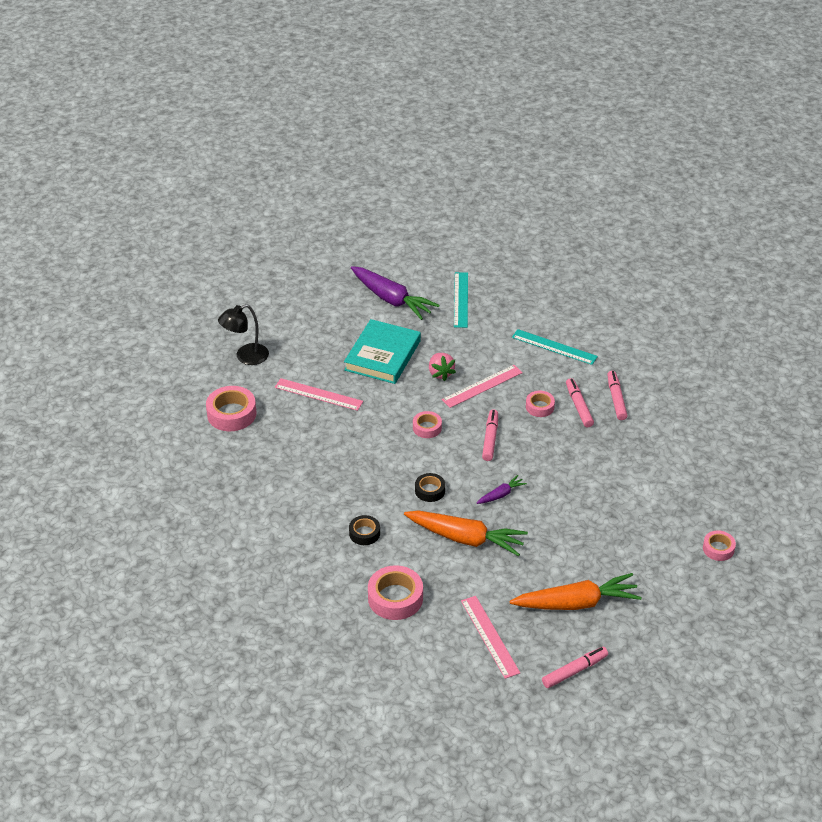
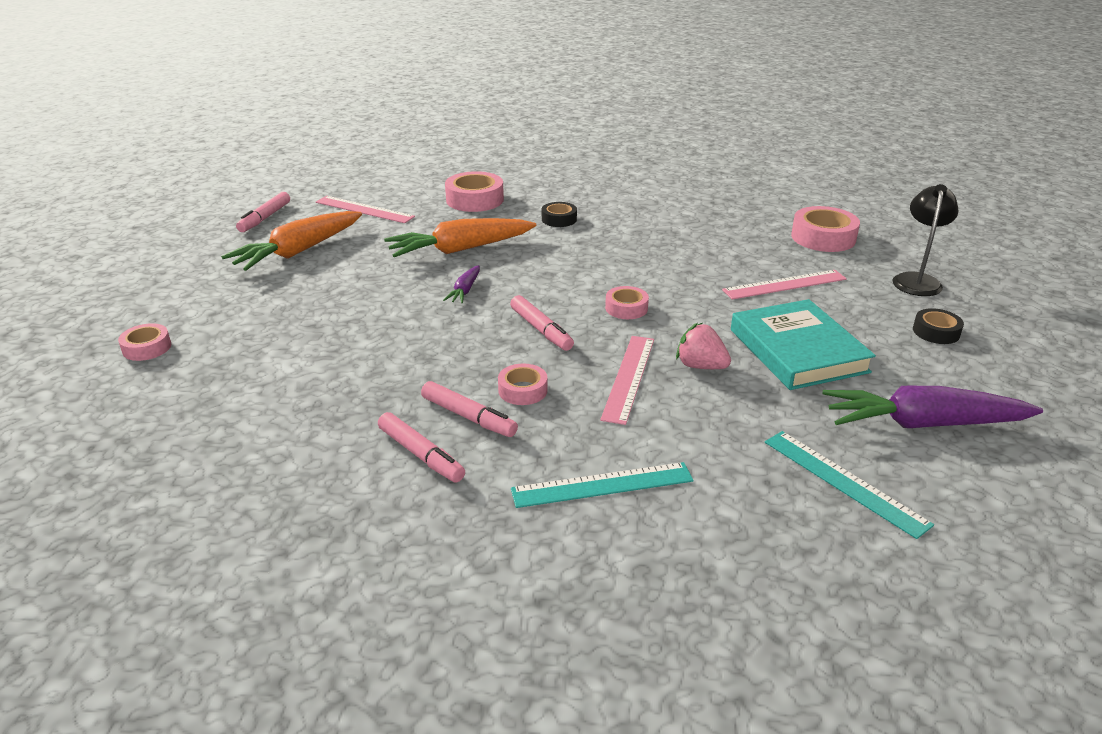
camera: 140 degrees right, 10 degrees down
black tape [415,473,445,502] -> black tape moved to [913,308,964,344]

